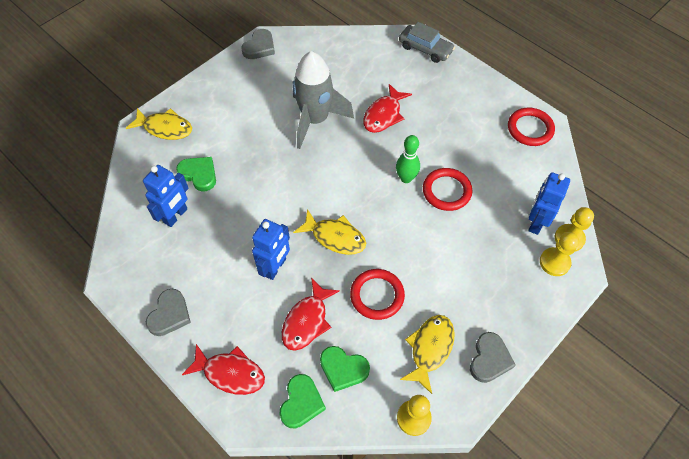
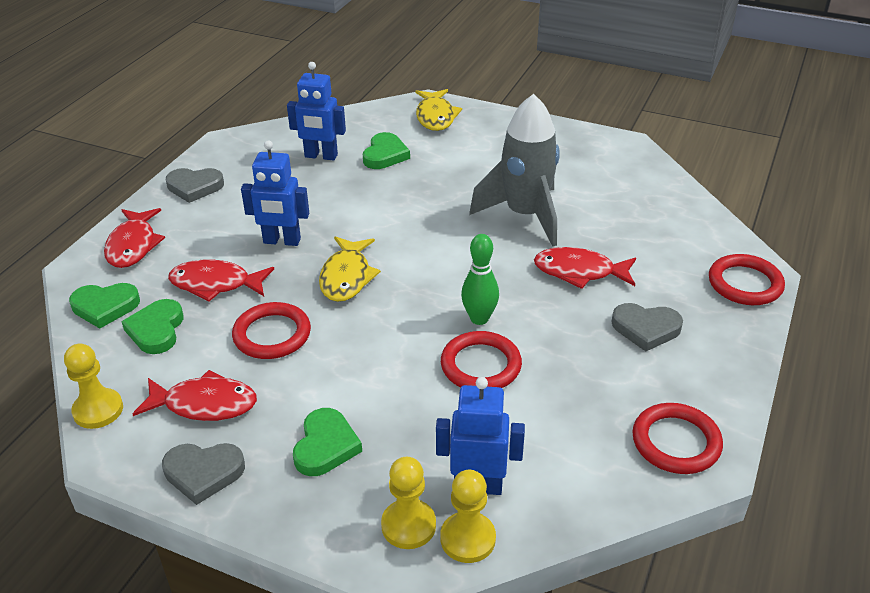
camera: 70 degrees right, 20 degrees down
grey heart [242,29,275,59] -> grey heart moved to [611,303,683,351]
grey car [399,22,455,63] -> red ring [709,254,785,305]
yellow fish [400,315,455,394] -> red fish [133,370,257,421]
none -> green heart [293,408,362,476]

